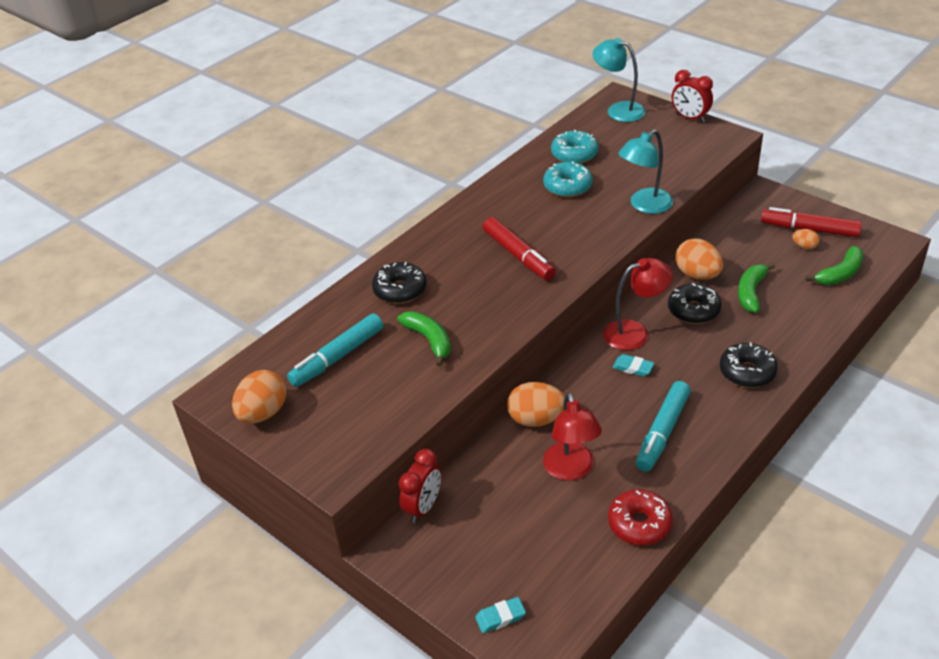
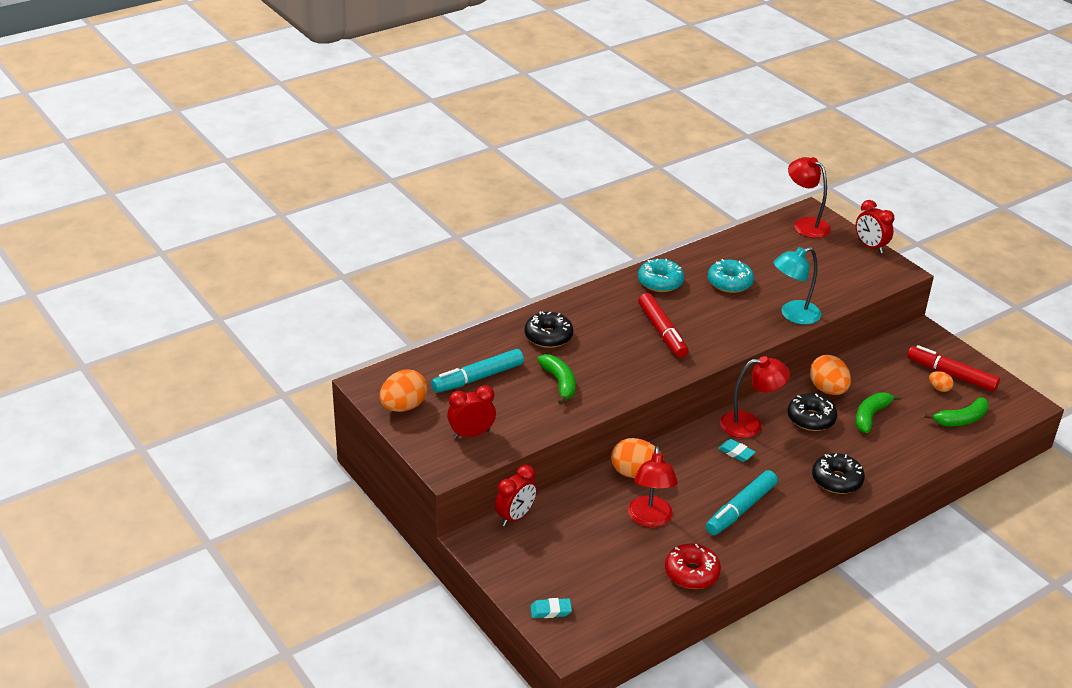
camera: 10 degrees right, 5 degrees down
turquoise donut [551,130,599,164] -> turquoise donut moved to [638,259,684,292]
turquoise lamp [592,38,646,122] -> red lamp [788,157,831,238]
none -> red clock [447,385,496,439]

